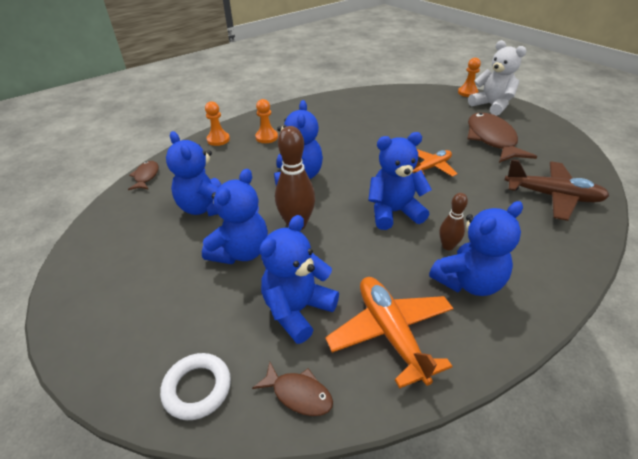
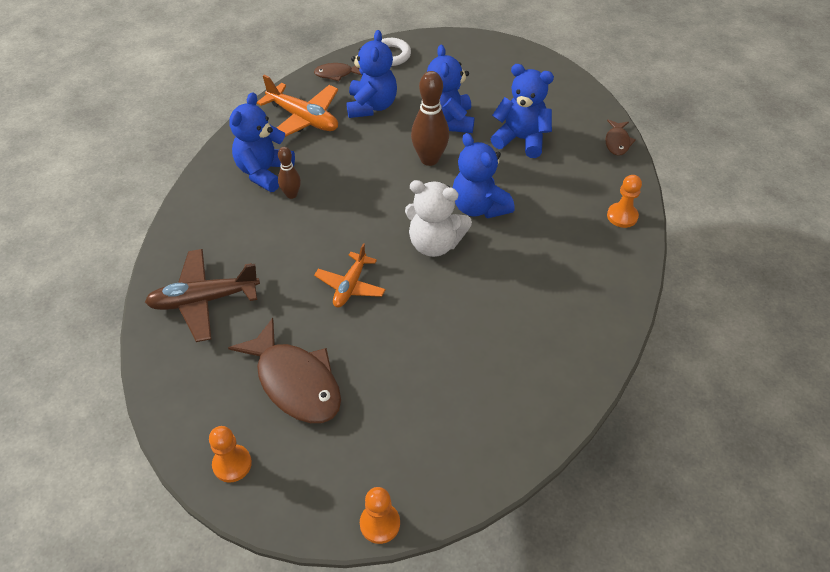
camera: 145 degrees right, 10 degrees up
brown fish [128,161,159,190] -> brown fish turned 45 degrees clockwise [605,119,636,156]
orange pawn [255,99,278,143] -> orange pawn moved to [209,426,252,482]
blue teddy bear [368,132,432,230] -> none
white teddy bear [468,40,526,116] -> white teddy bear moved to [405,180,472,257]

